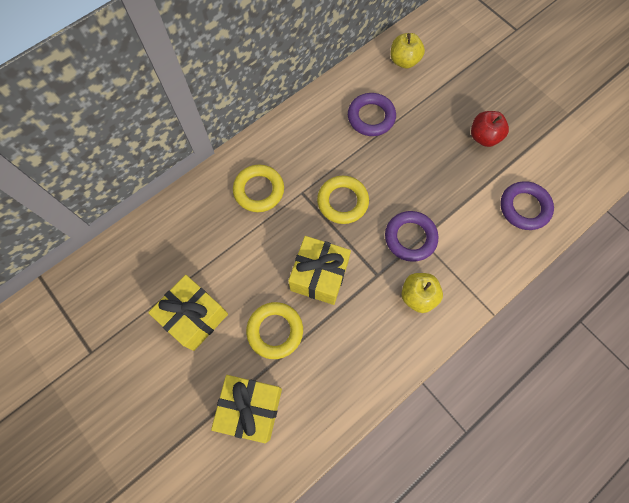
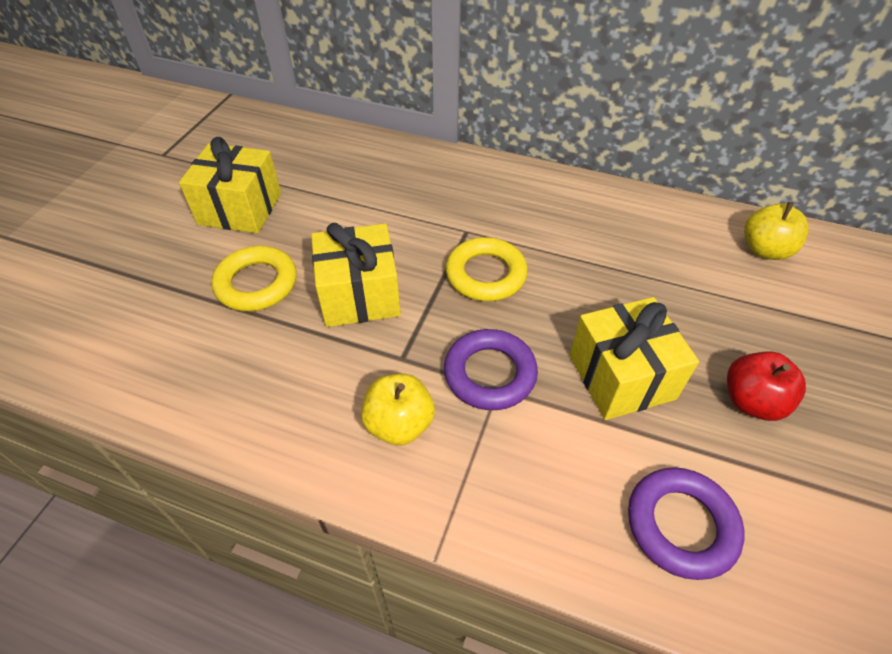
camera: 60 degrees right, 20 degrees down
yellow gift [211,375,282,443] -> yellow gift moved to [569,297,699,420]
yellow ring [233,165,284,212] -> none
purple ring [348,93,396,136] -> none

